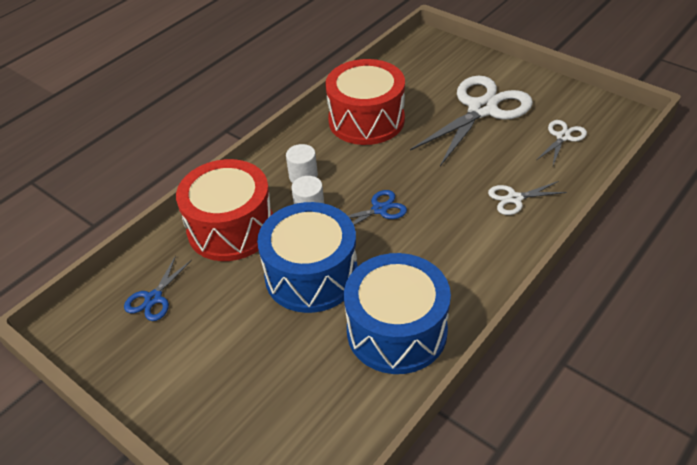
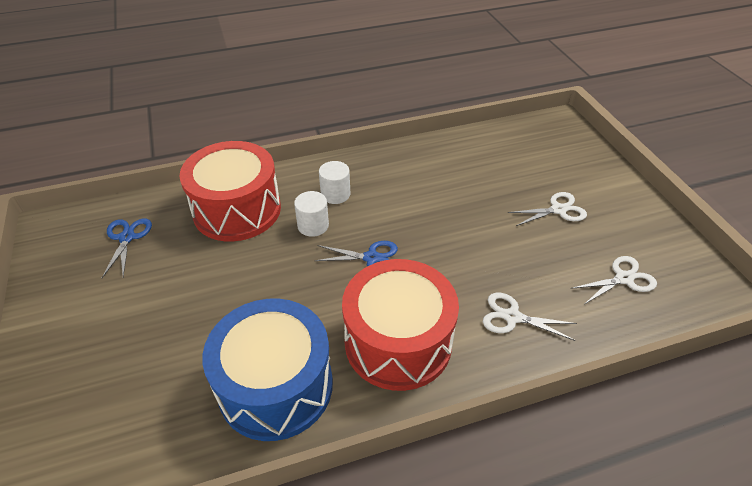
camera: 30 degrees right, 0 degrees up
blue scissors [124,255,192,321] -> blue scissors turned 120 degrees clockwise [102,218,152,278]
blue drum [257,202,358,313] -> none
red drum [325,59,405,145] -> red drum moved to [342,259,459,391]
white scissors [410,76,533,166] -> white scissors [508,192,587,226], size x0.47

